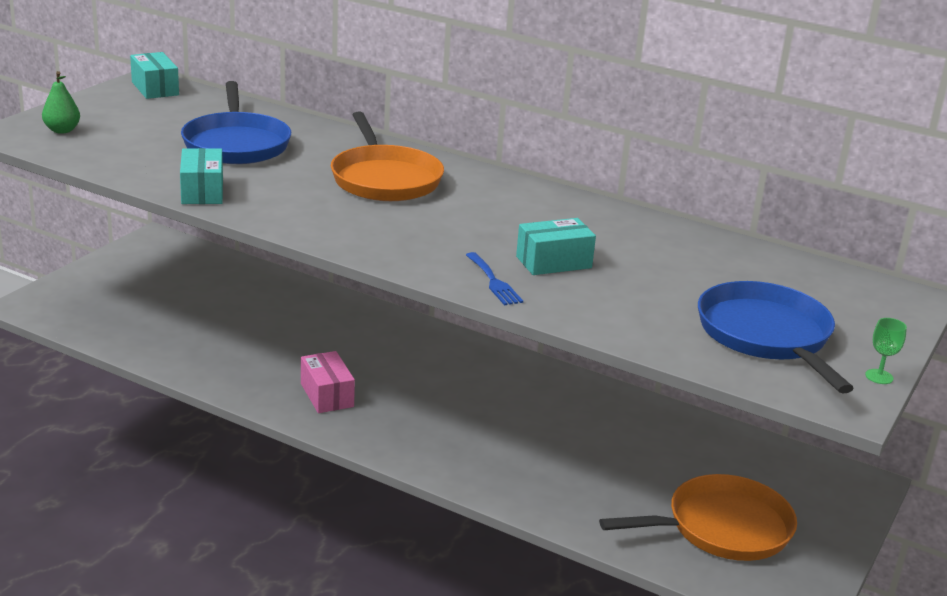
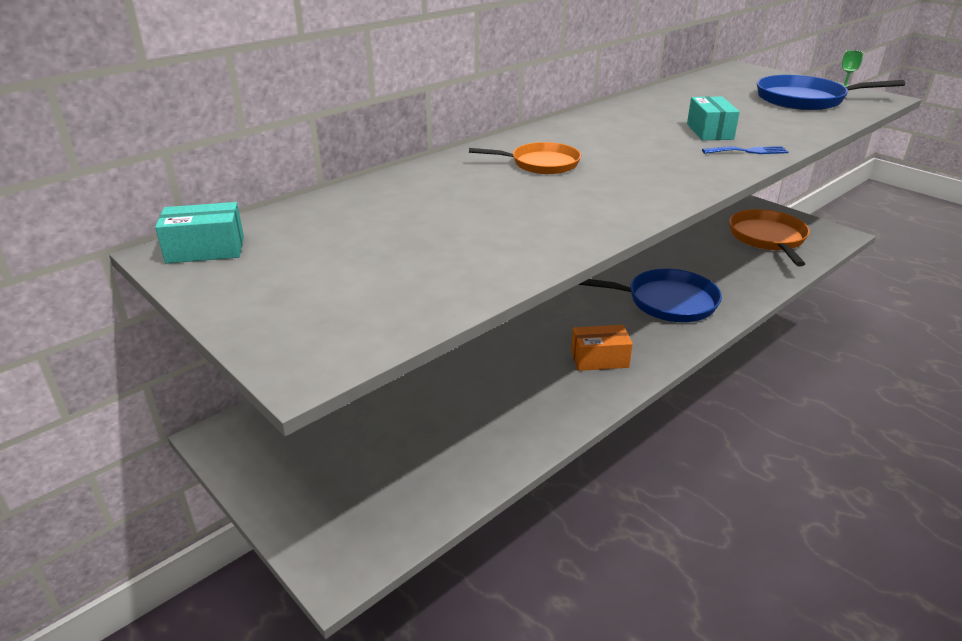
camera: 70 degrees left, 5 degrees up
green pear [42,71,80,134] -> none
turquoise box [180,148,223,204] -> none
blue pan [181,81,291,164] -> blue pan moved to [578,269,722,322]
pink box [301,351,355,413] -> orange box [571,325,633,371]
orange pan [331,112,444,201] -> orange pan [469,142,581,174], size x0.64

